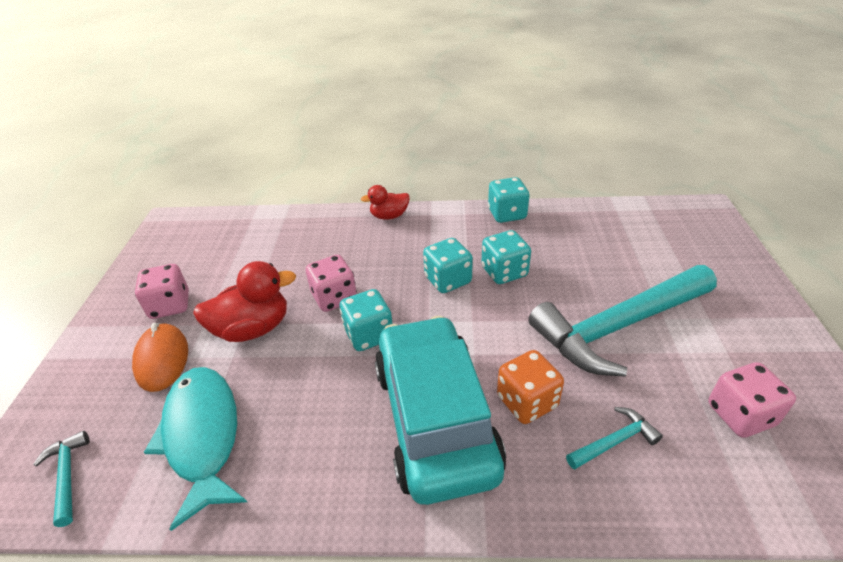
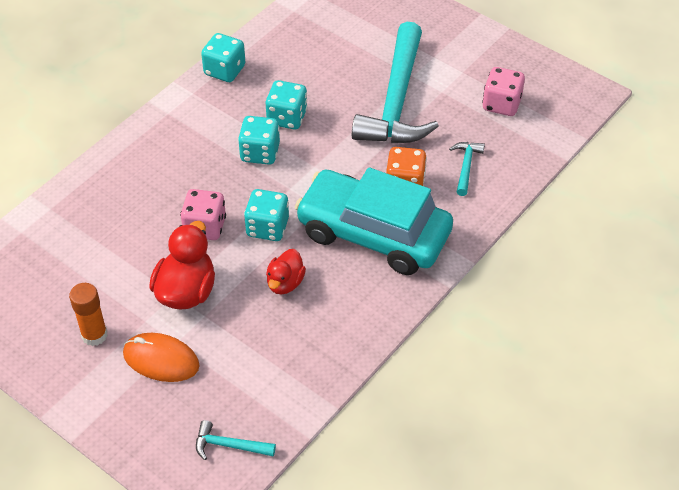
camera: 55 degrees left, 10 degrees up
pink dice [135,264,189,319] -> orange glue stick [69,283,108,346]
turquoise fish [144,367,247,531] -> none
red duck [361,185,410,220] -> red duck moved to [266,249,306,295]

